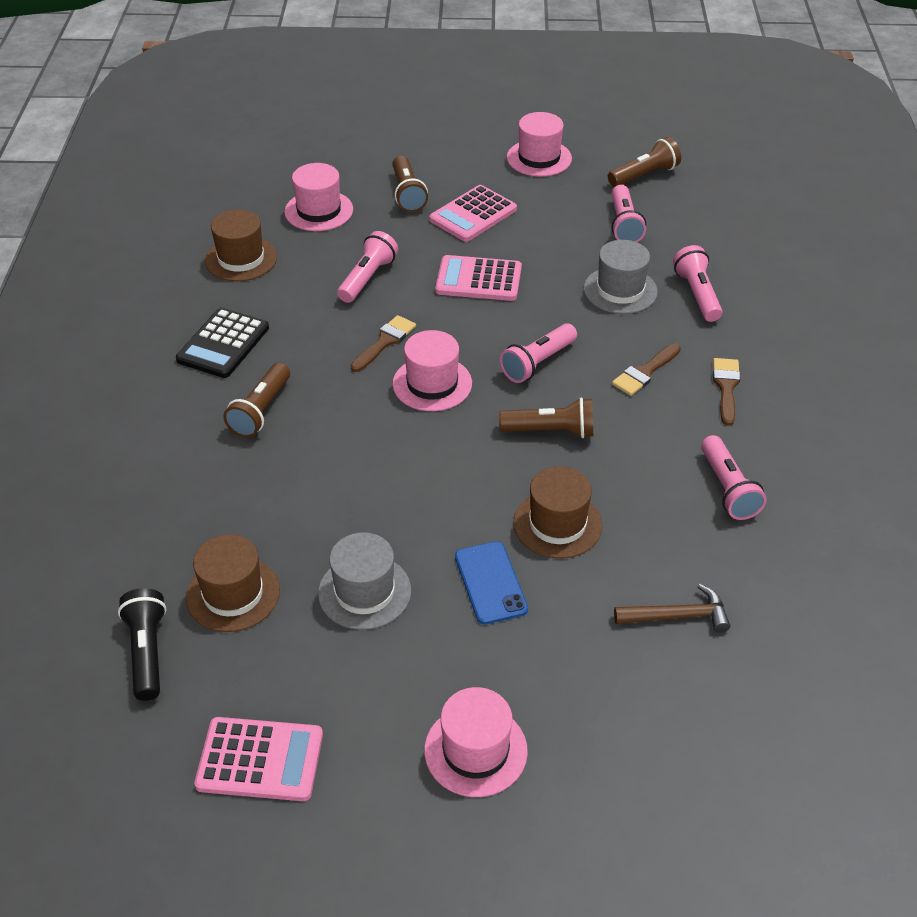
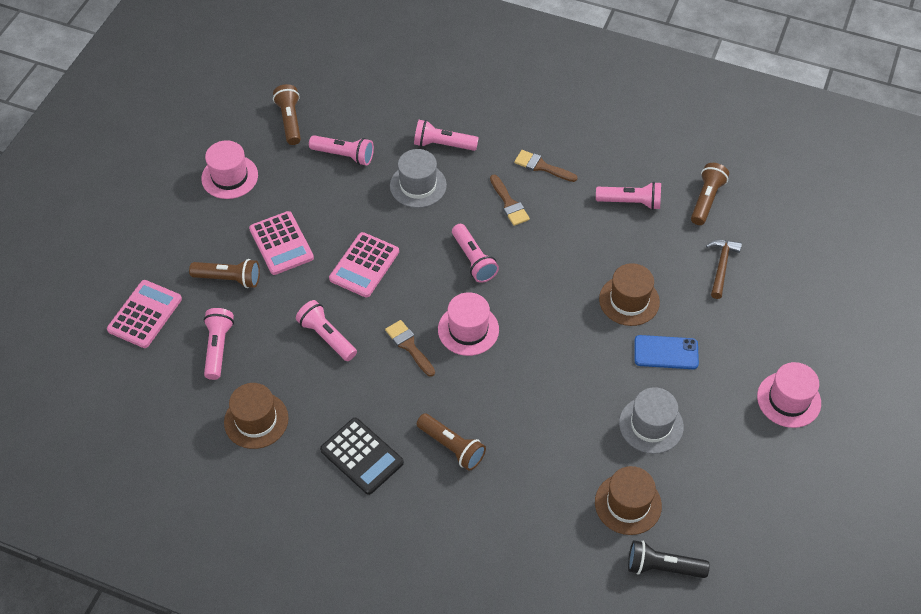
camera: 70 degrees left, 10 degrees up
pink calculator [194,717,323,801] -> pink calculator moved to [107,280,182,348]
pink hat [284,163,353,231] -> pink flashlight [203,308,234,380]
brown flashlight [499,398,593,438] -> brown flashlight moved to [691,163,729,225]

